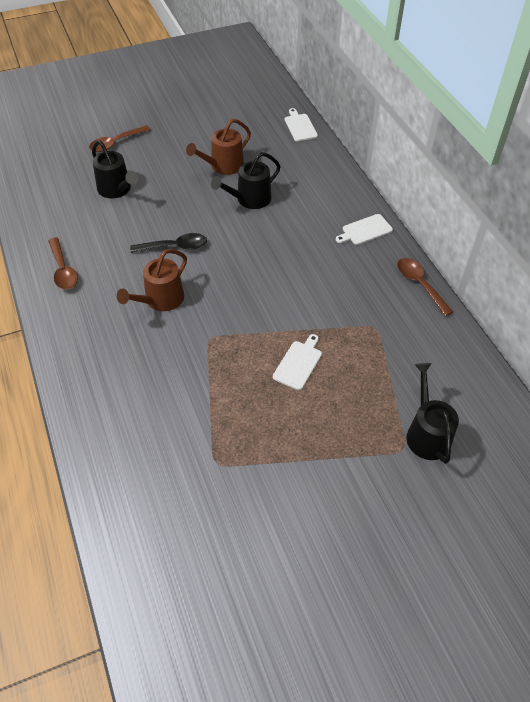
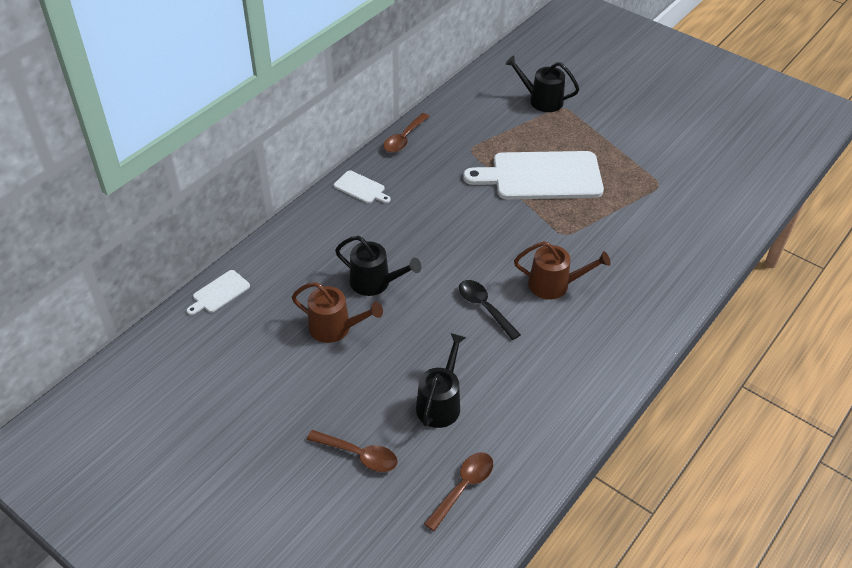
camera: 120 degrees left, 5 degrees down
brown spoon [48,237,78,290] -> brown spoon moved to [424,452,493,531]
white cutting board [273,334,322,390] -> white cutting board [463,151,604,199], size x2.30
black watering can [406,363,459,464] -> black watering can turned 60 degrees clockwise [505,55,579,112]

